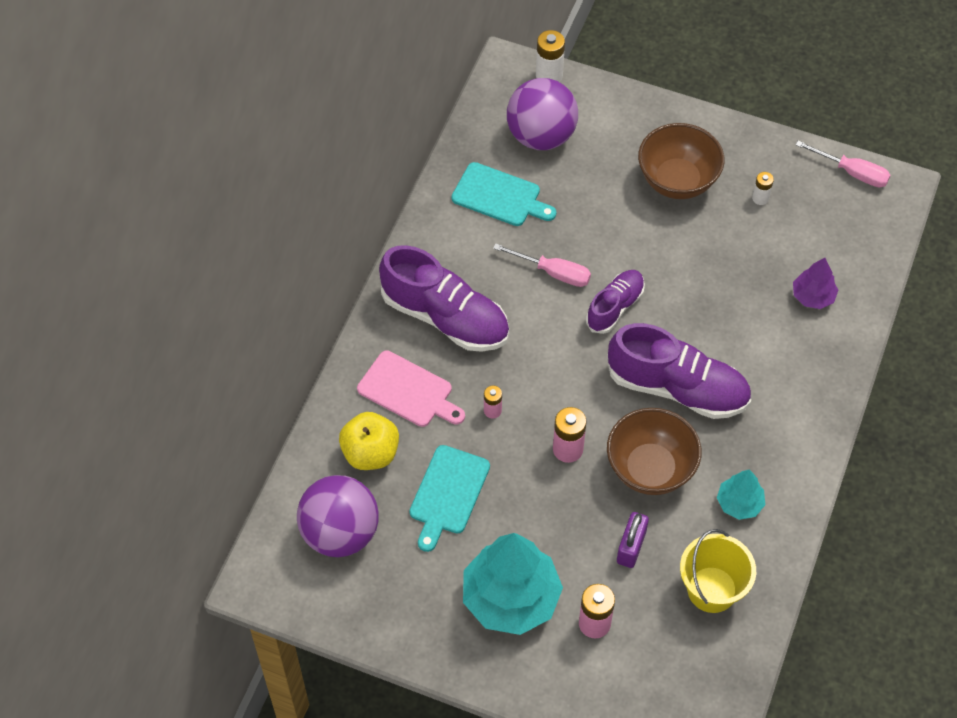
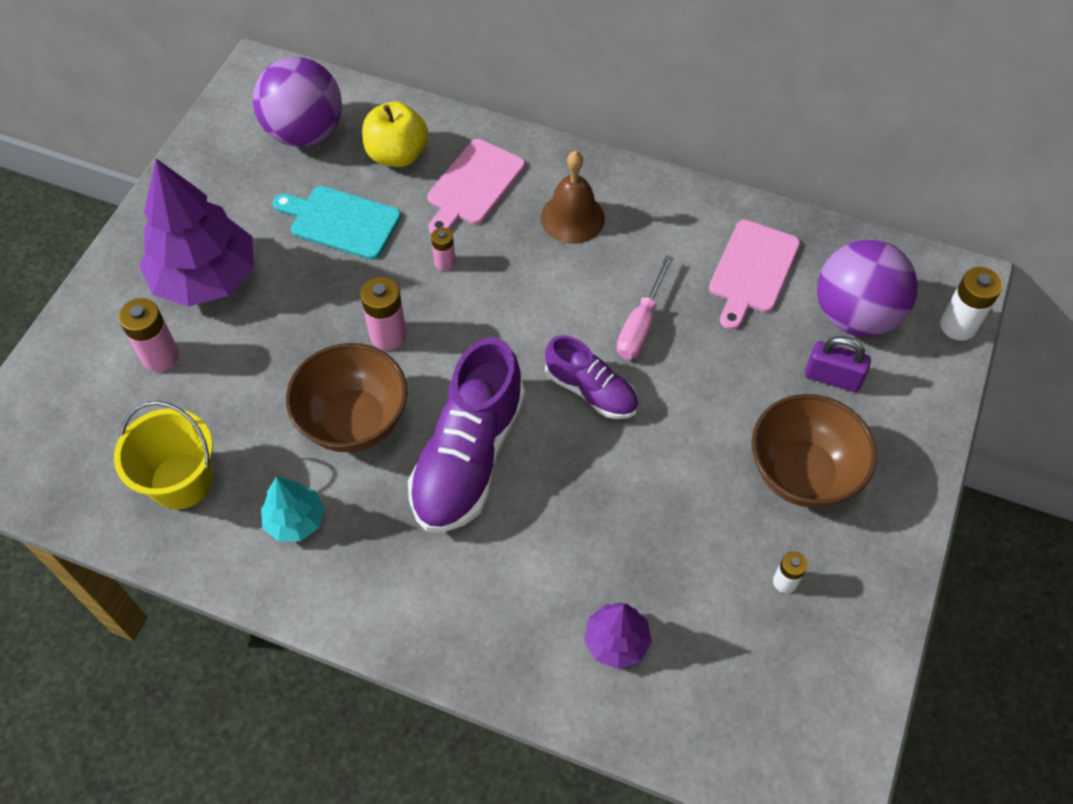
camera: 90 degrees right, 0 degrees up
purple shoe [379,245,509,352] -> brown bell [541,151,605,244]
turquoise cutting board [451,162,556,226] -> pink cutting board [709,220,800,330]
turquoise tree [463,533,563,635] -> purple tree [139,159,254,307]
purple padlock [617,512,649,568] -> purple padlock moved to [805,336,871,392]
pink screwdriver [795,141,891,188] -> none

